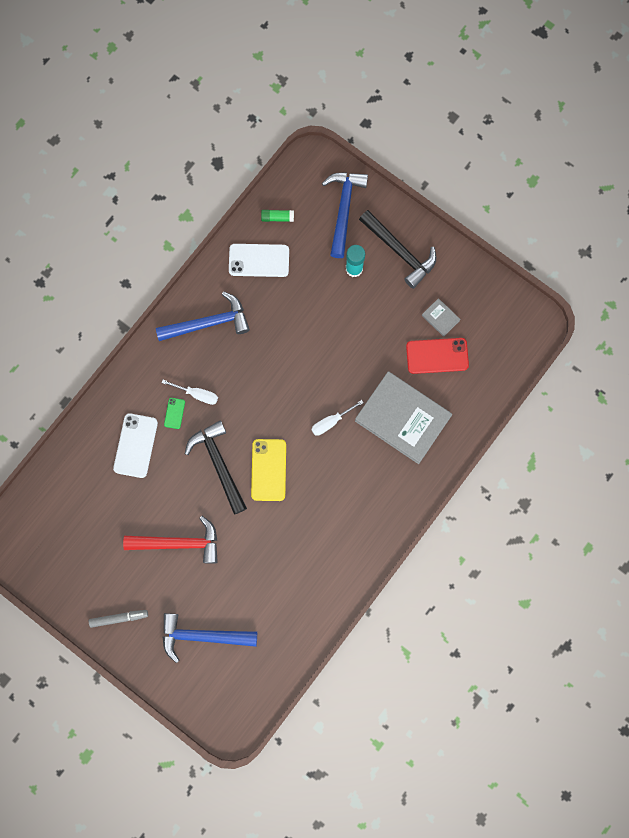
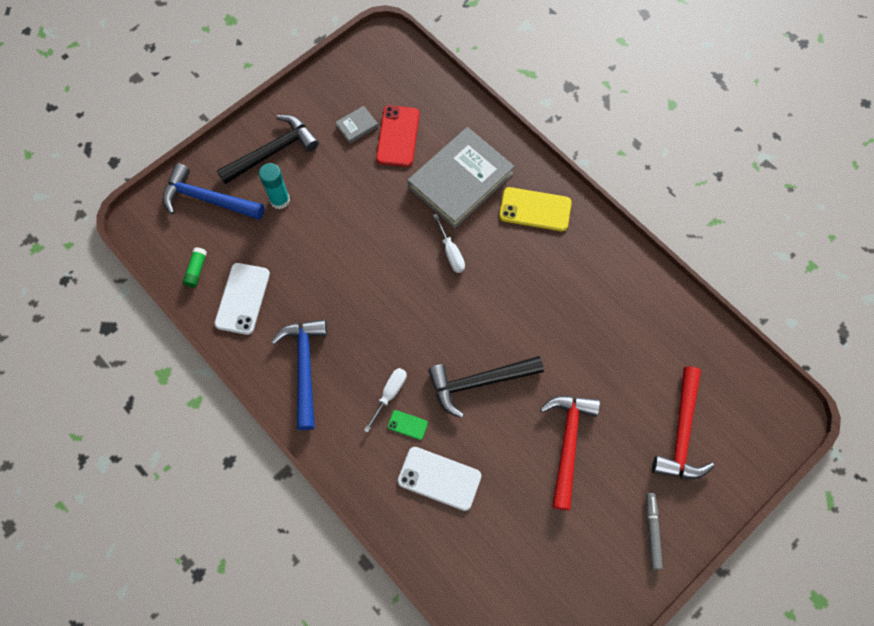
camera: 80 degrees left, 10 degrees down
blue hammer [162,613,257,663] -> red hammer [652,367,714,479]
yellow phone [251,439,286,501] -> yellow phone moved to [499,187,572,231]

